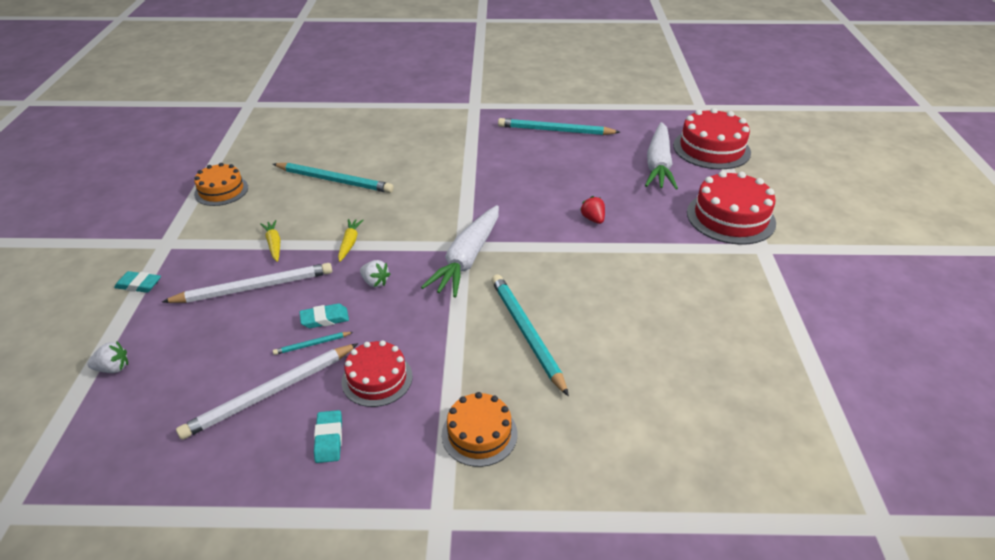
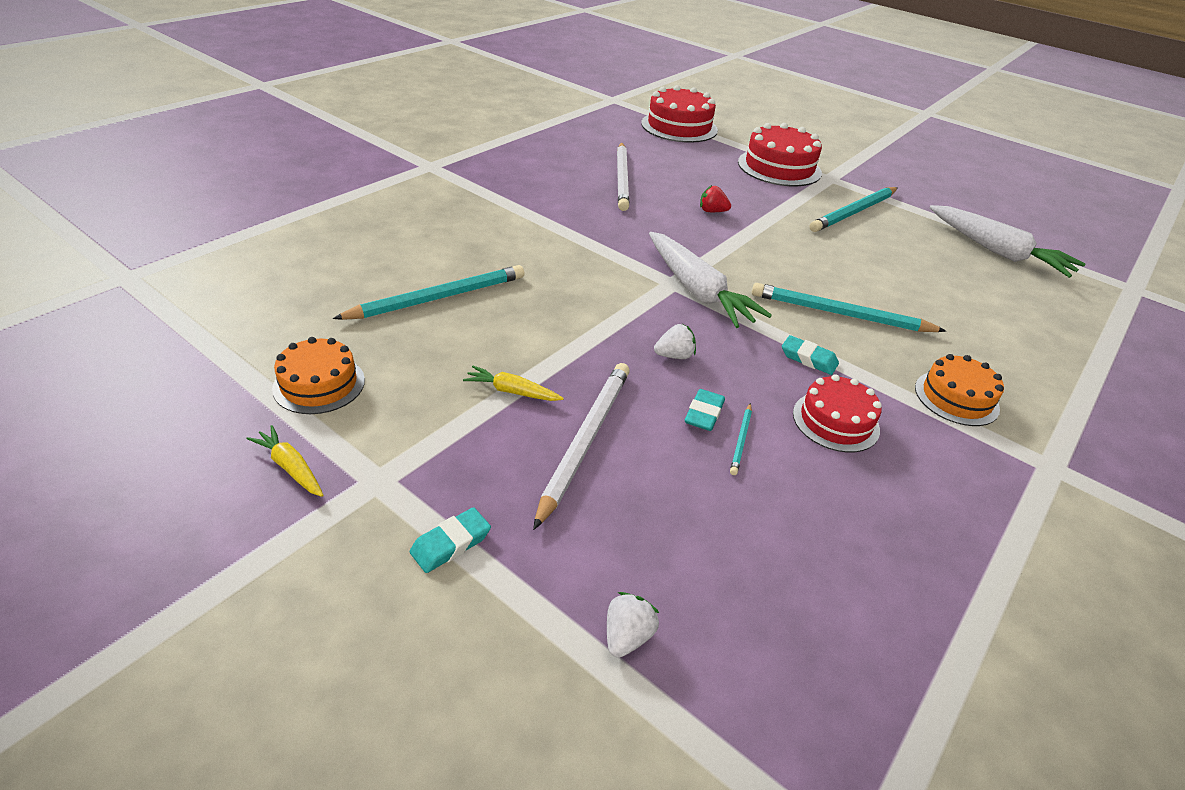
camera: 55 degrees left, 0 degrees up
white pencil [176,343,359,440] -> white pencil moved to [617,142,629,211]
turquoise eraser [314,410,342,463] -> turquoise eraser moved to [782,335,839,375]
yellow carrot [338,219,364,262] -> yellow carrot moved to [247,425,323,497]
turquoise pencil [498,118,620,135] -> turquoise pencil moved to [810,187,898,232]
white carrot [645,122,678,189] -> white carrot moved to [929,205,1085,278]

